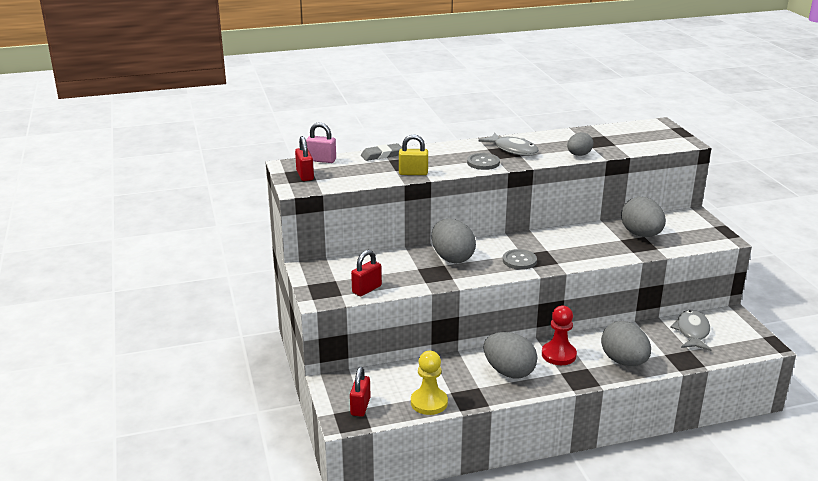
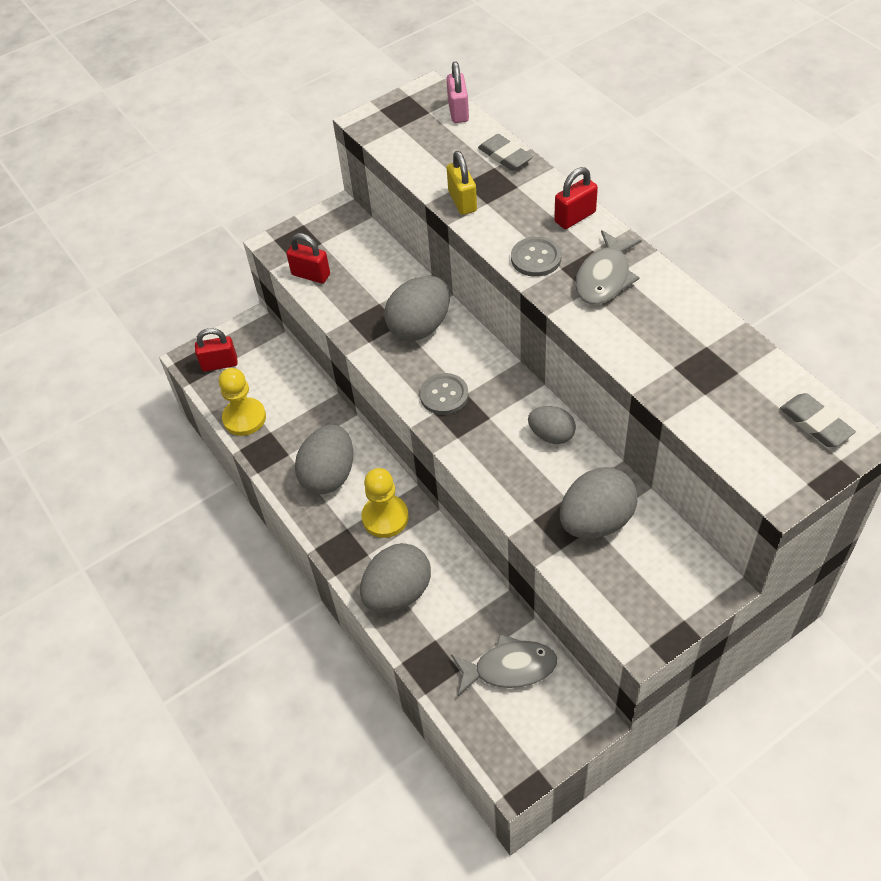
camera: 75 degrees right, 25 degrees up
red padlock [295,136,314,181] -> red padlock moved to [554,167,598,229]
red pawn [542,306,577,365] -> yellow pawn [362,468,409,538]
grey egg [567,132,594,156] -> grey egg moved to [528,406,576,444]
none -> grey eraser [780,393,856,447]

